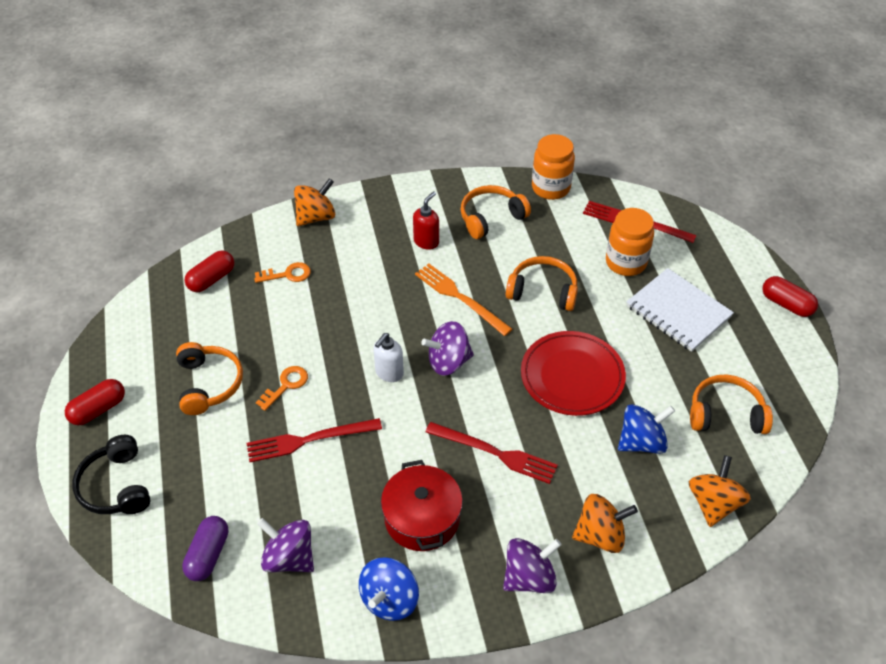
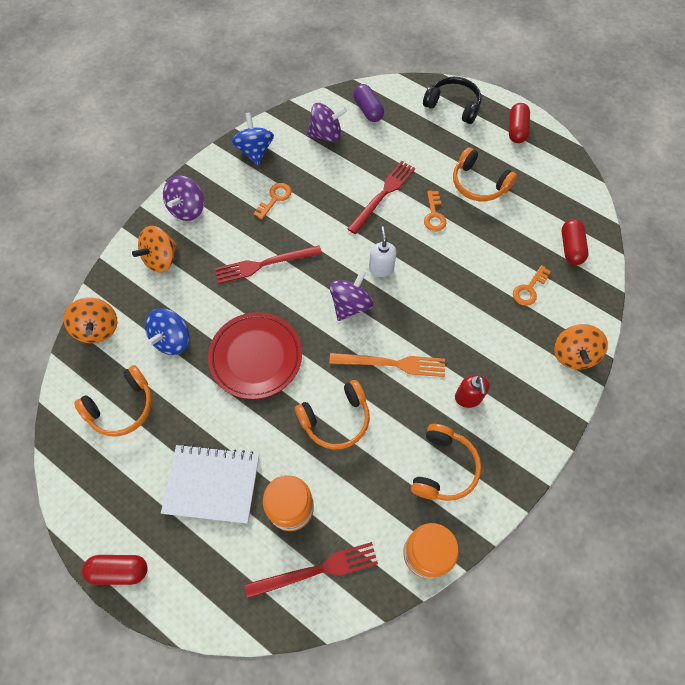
camera: 140 degrees right, 15 degrees up
red pot [381,460,463,551] -> orange key [254,183,291,220]

